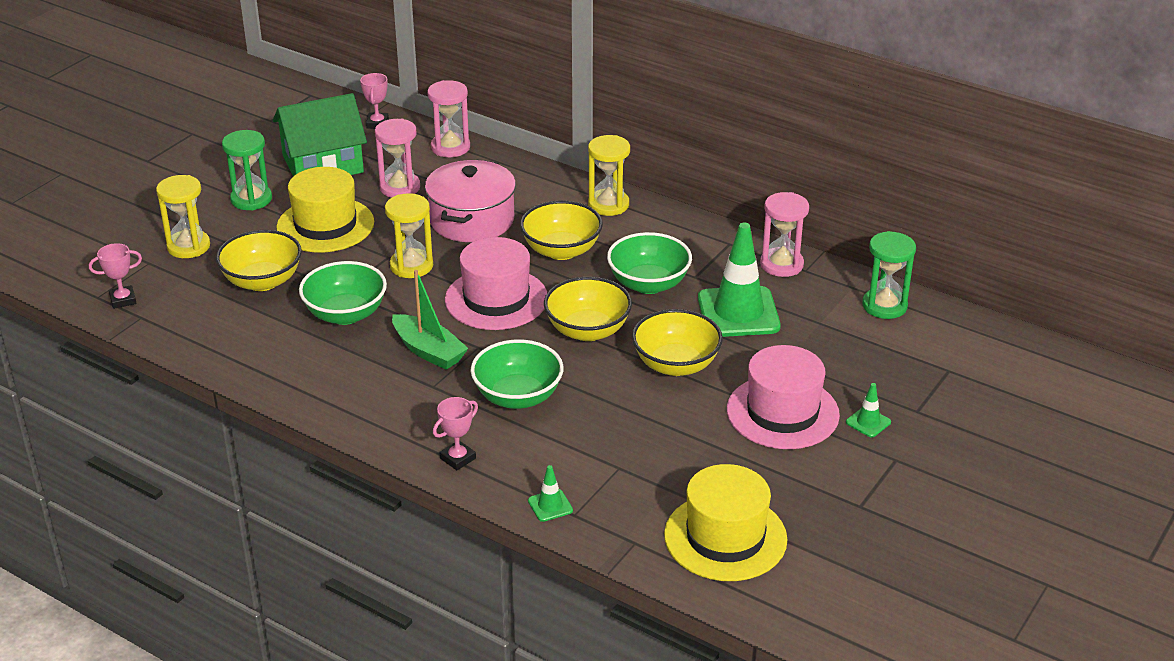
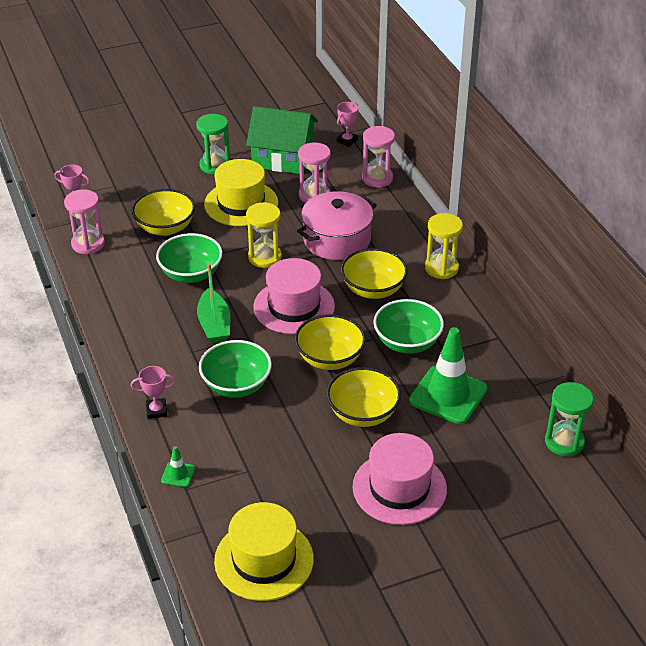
camera: 35 degrees right, 5 degrees up
yellow hourglass [156,175,210,258] -> none
pink hourglass [760,192,809,277] -> pink hourglass moved to [64,190,105,254]
green traffic cone [846,383,891,437] -> none

